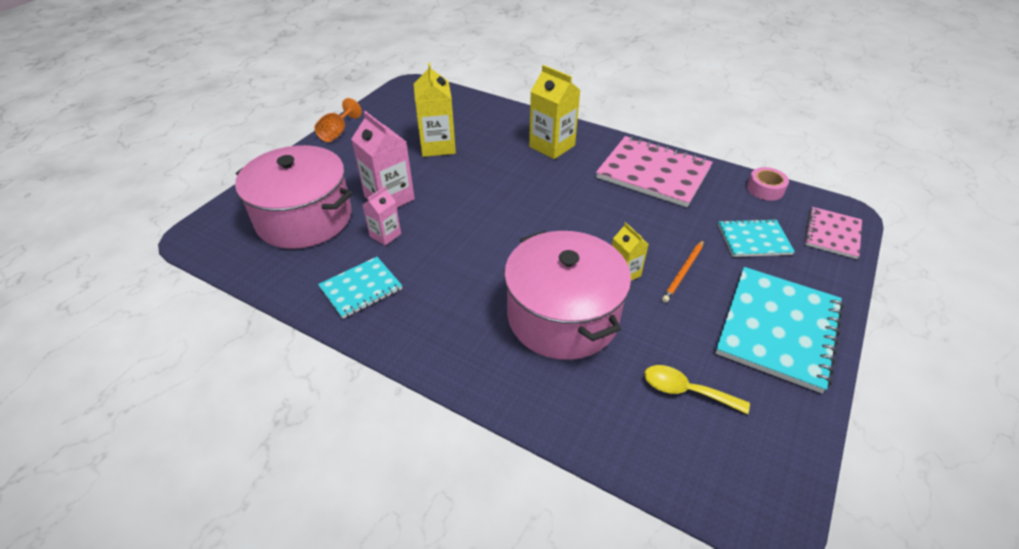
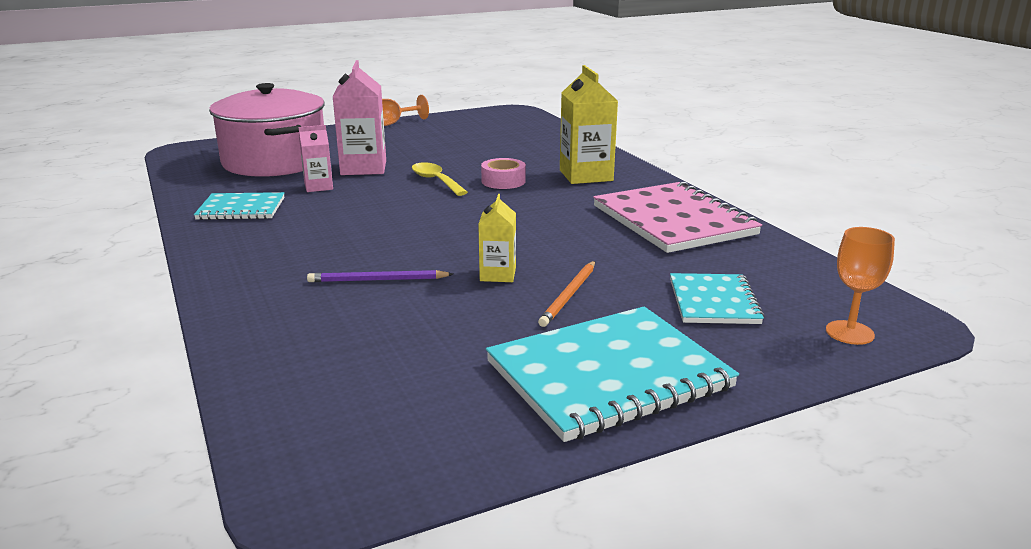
camera: 35 degrees right, 20 degrees down
yellow carton [414,63,456,157] -> none
pink pot [504,231,631,360] -> purple pencil [307,270,453,282]
yellow spoon [645,365,750,414] -> yellow spoon moved to [412,162,468,196]
orange pencil [662,240,704,303] -> orange pencil turned 45 degrees counterclockwise [538,261,595,327]
turquoise notebook [718,219,795,257] -> turquoise notebook turned 60 degrees clockwise [670,273,765,324]
pink tape [747,167,789,201] -> pink tape moved to [481,158,526,189]
pink notebook [804,207,862,259] -> orange goblet [826,227,895,345]

